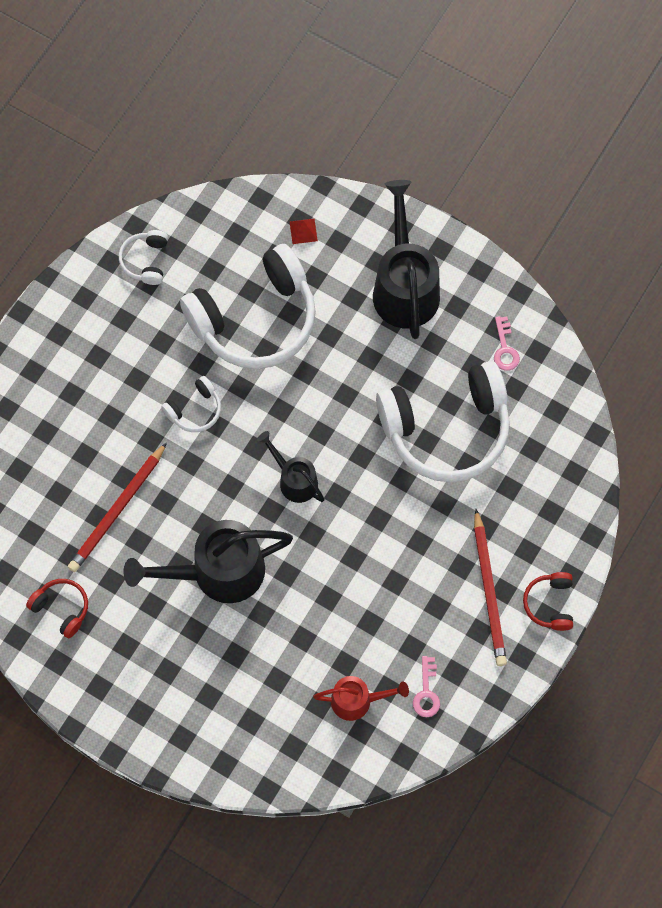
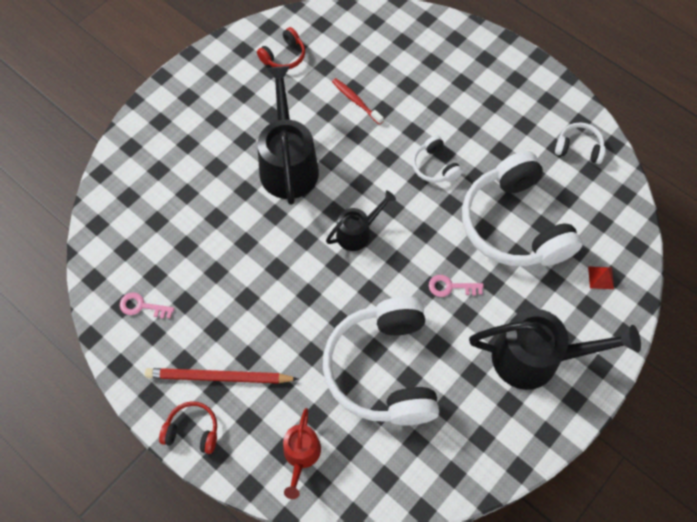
camera: 100 degrees right, 5 degrees down
red pencil [68,442,167,572] -> red toothbrush [332,78,384,125]
red watering can [313,676,409,721] -> red watering can moved to [283,408,321,499]
pink key [494,316,520,371] -> pink key moved to [429,275,484,297]

